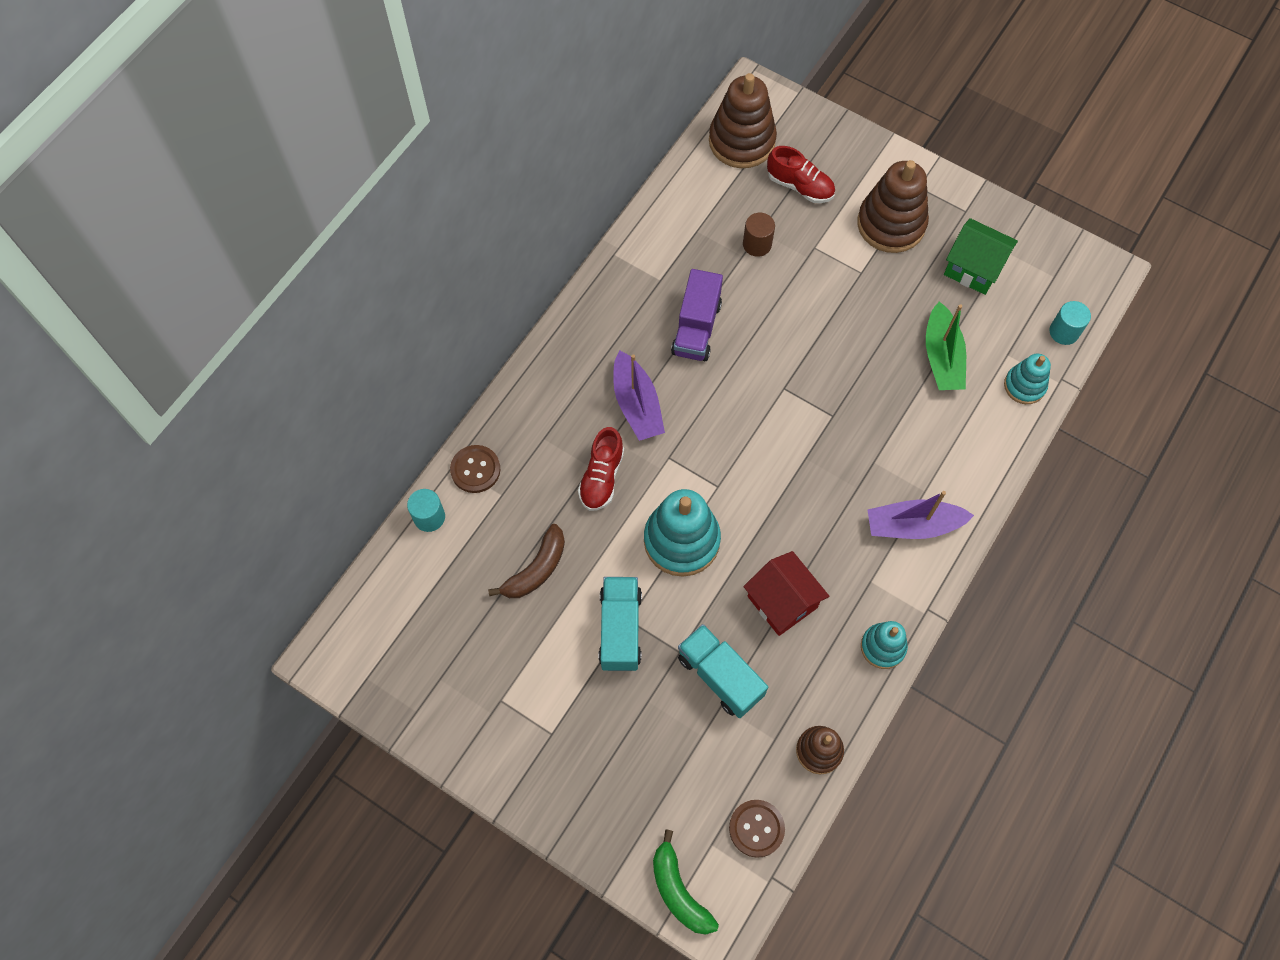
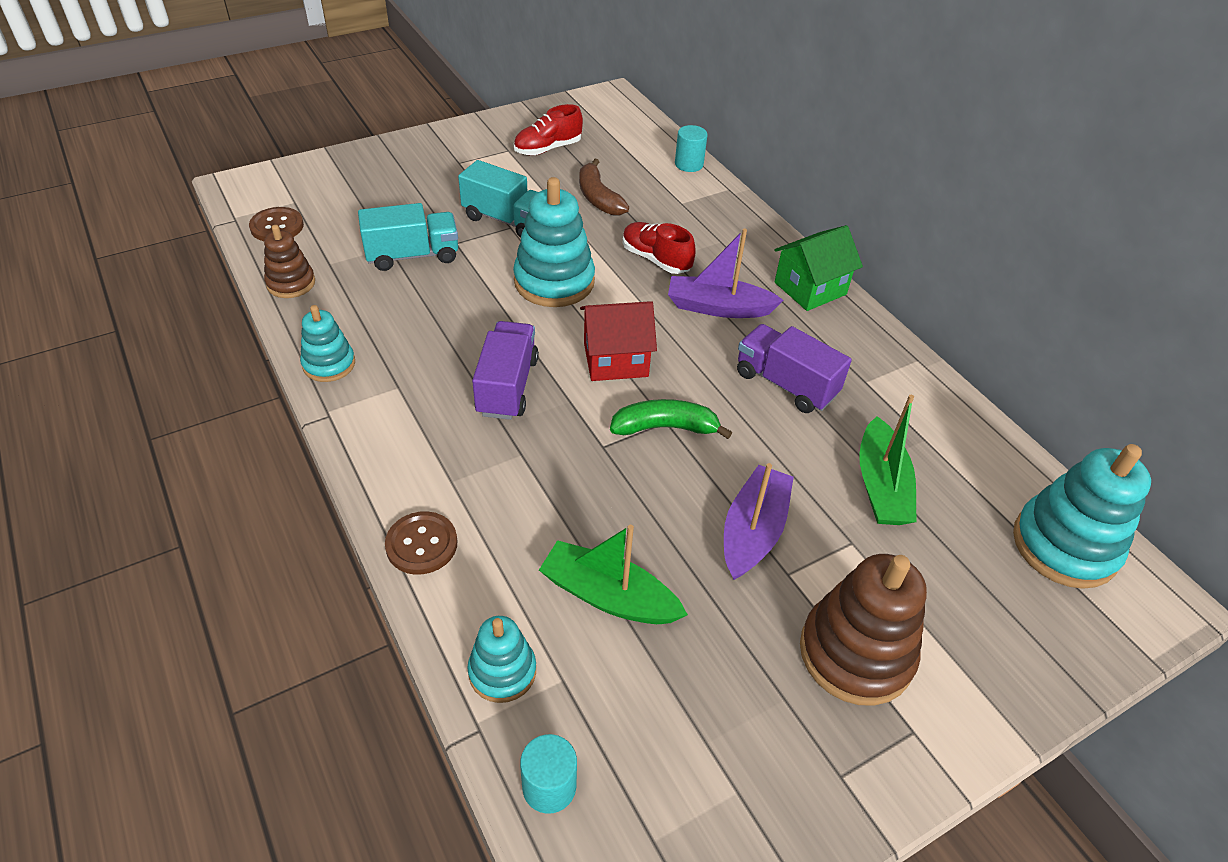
camera: 115 degrees right, 20 degrees down
brown button [450,445,500,493] -> brown button moved to [385,511,457,575]
green banana [653,830,719,935] -> green banana moved to [610,399,732,439]
brown stacking toy [709,73,777,168] -> turquoise stacking toy [1013,444,1151,589]
brown cylinder [743,213,775,257] -> green boat [859,395,917,525]
red house [743,551,829,636] -> red house moved to [580,301,657,381]
red shoe [767,146,835,203] -> red shoe moved to [514,104,583,155]
purple boat [868,491,974,539] -> purple boat moved to [724,463,794,580]
green house [944,218,1018,295] -> green house moved to [774,225,863,311]
none -> purple truck [472,321,539,420]

